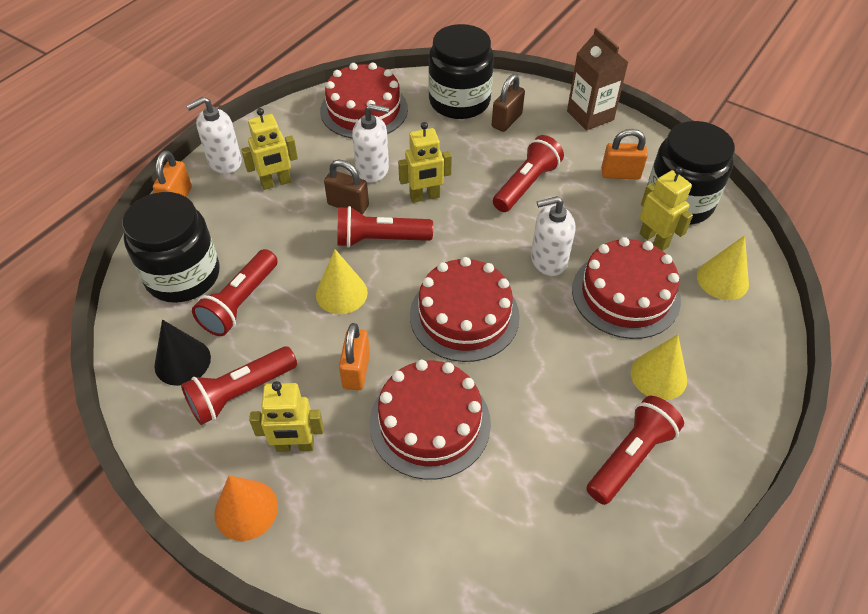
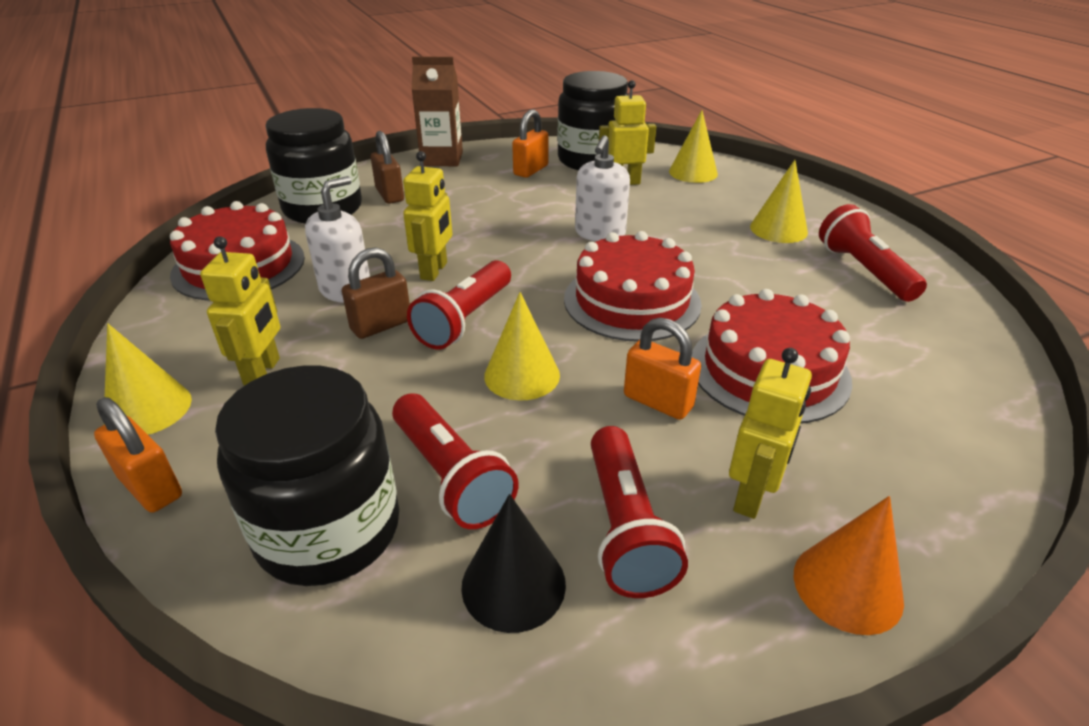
camera: 60 degrees left, 15 degrees down
white soap dispenser [186,97,242,174] -> yellow cone [104,324,192,435]
red flashlight [493,135,564,212] -> none
red cake [572,237,681,339] -> none

